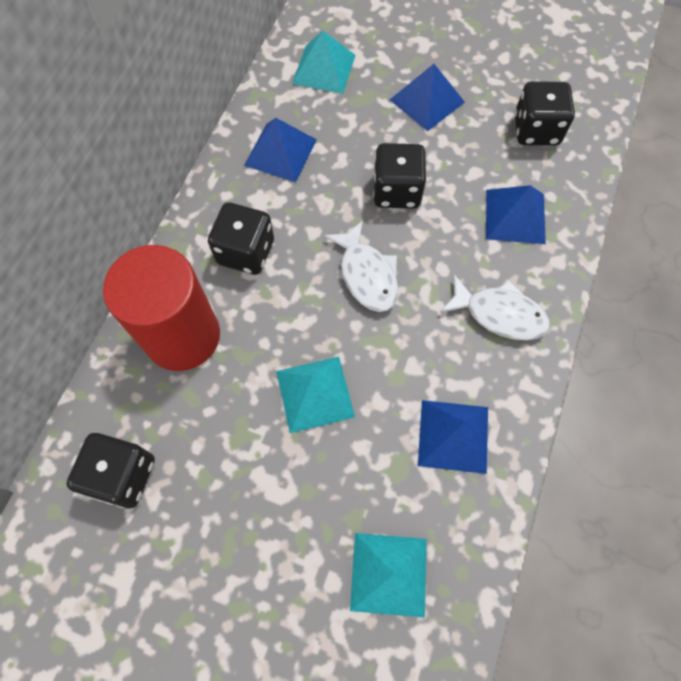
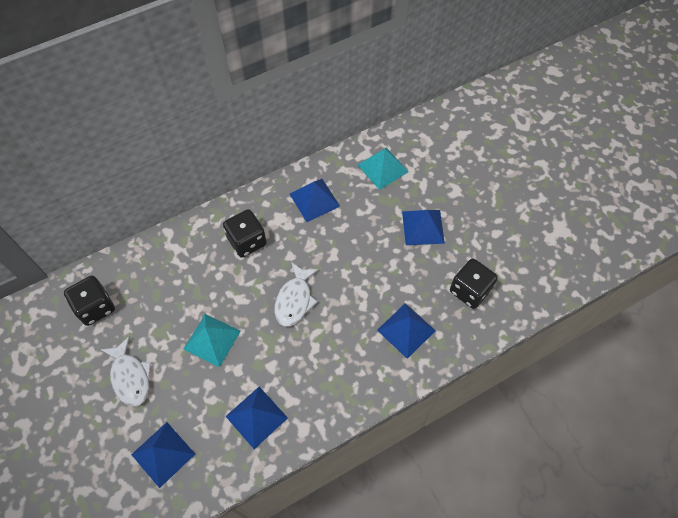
camera: 40 degrees right, 5 degrees down
red cylinder [103,245,220,371] -> none
turquoise pyramid [350,533,427,618] -> blue pyramid [131,422,195,488]
black dice [373,143,426,209] -> none
white fish [440,275,550,340] -> white fish moved to [101,336,152,407]

